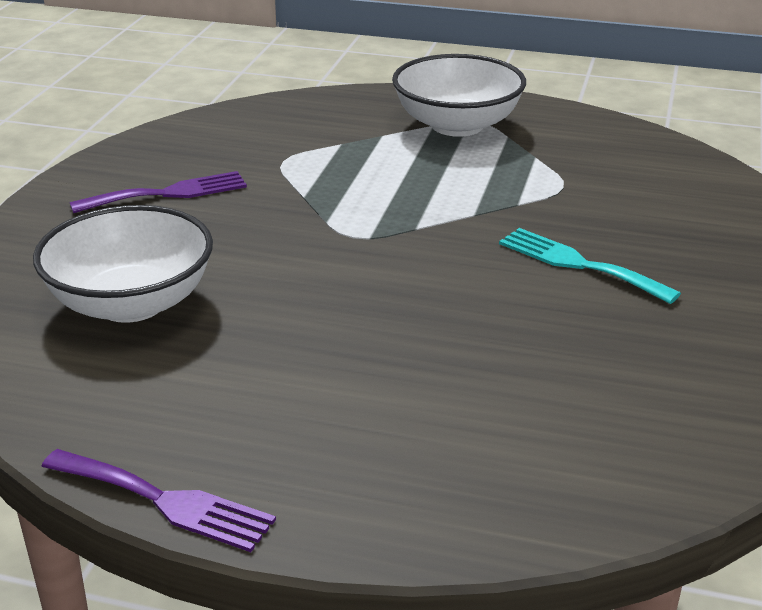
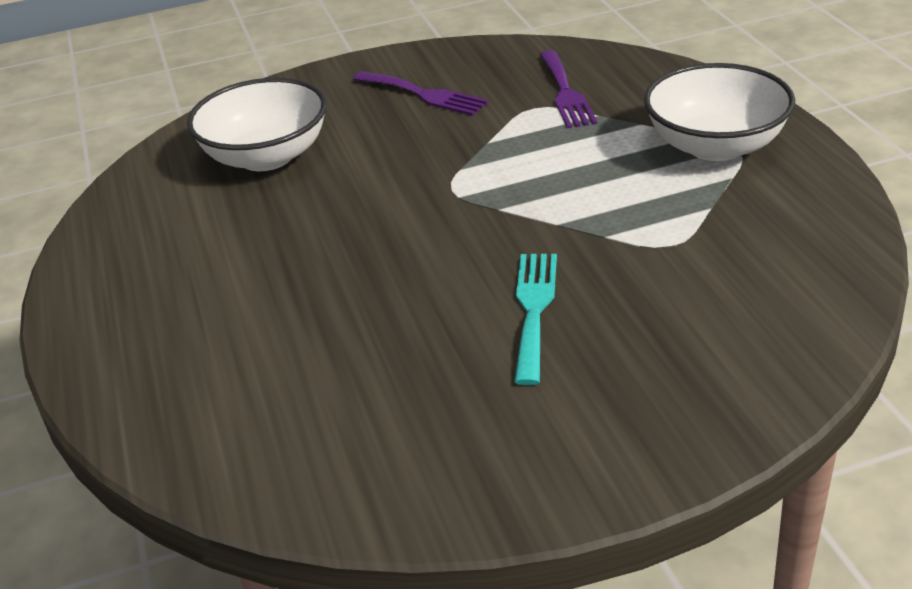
camera: 60 degrees right, 5 degrees up
purple fork [41,449,276,552] -> purple fork moved to [539,50,597,129]

